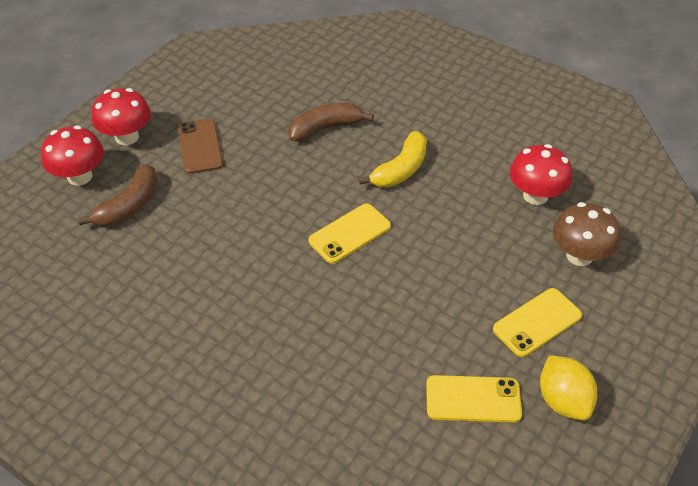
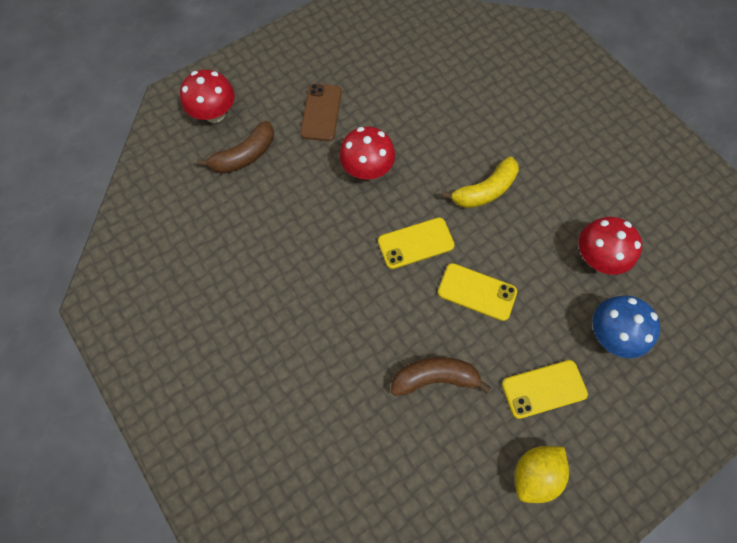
camera: 20 degrees right, 20 degrees up
red mushroom [92,88,151,145] -> red mushroom moved to [339,127,395,179]
brown banana [288,103,374,141] -> brown banana moved to [391,357,491,396]
yellow phone [426,375,522,423] -> yellow phone moved to [438,263,517,321]
yellow lemon [540,355,597,421] -> yellow lemon turned 45 degrees clockwise [515,446,569,503]
brown mushroom [553,202,620,266] -> blue mushroom [593,296,660,358]

